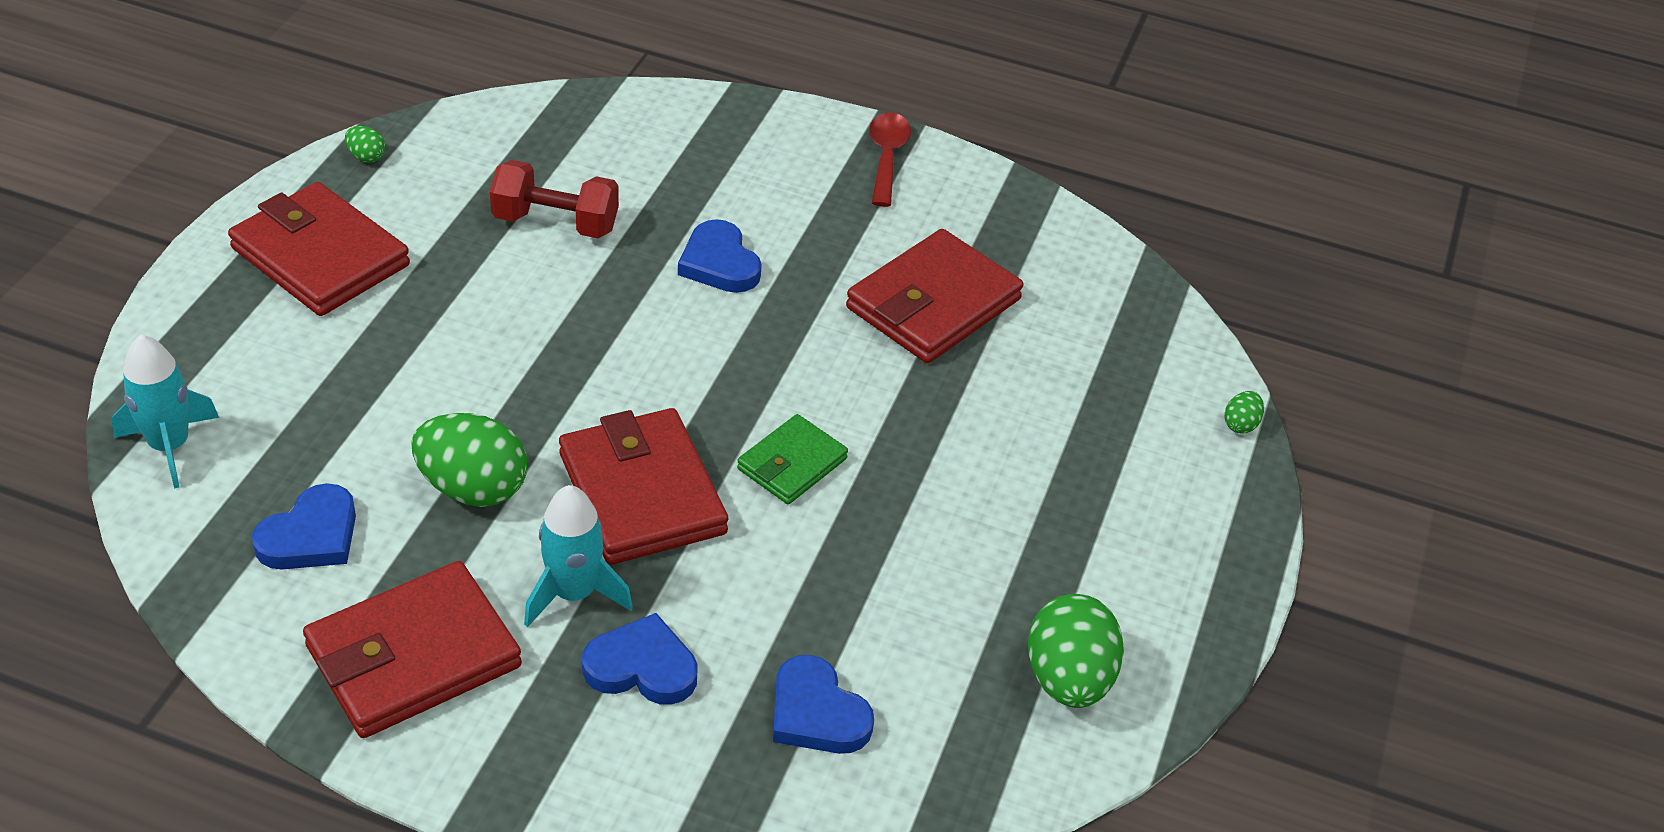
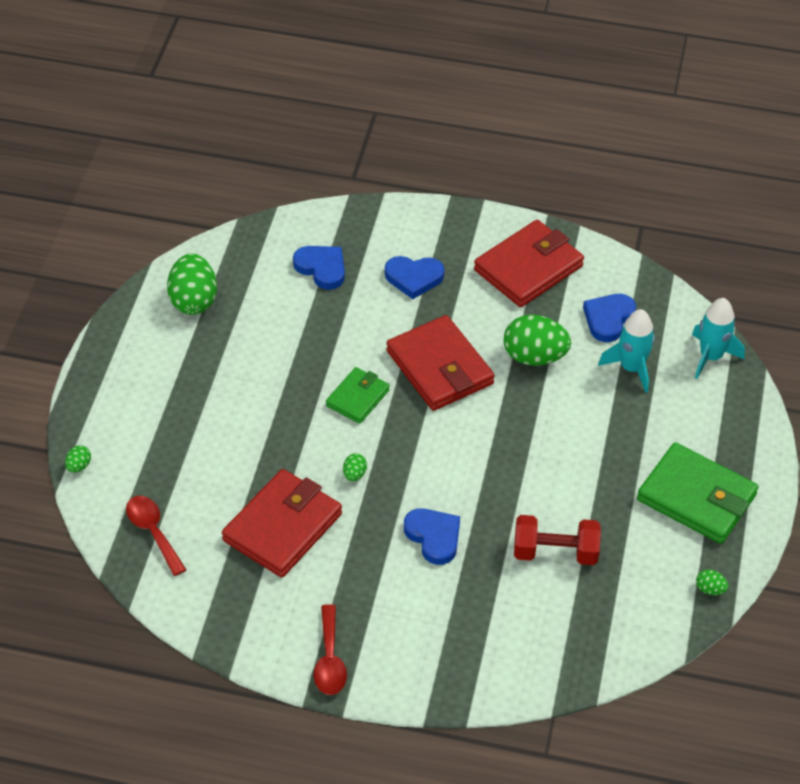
camera: 175 degrees right, 5 degrees up
red wallet [228,182,410,316] -> green wallet [637,442,759,544]
turquoise rocket [524,485,633,627] -> turquoise rocket moved to [598,309,655,393]
none -> red spoon [126,496,187,576]
none -> green egg [343,454,367,481]

